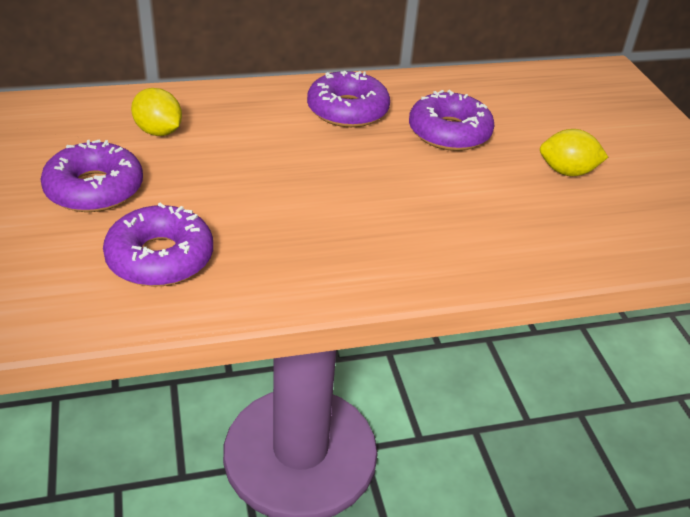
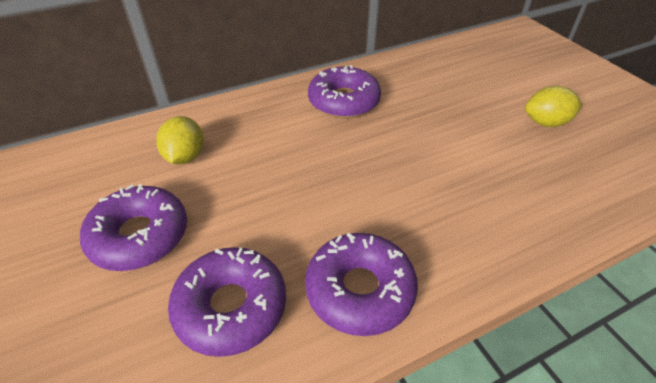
camera: 10 degrees left, 5 degrees up
yellow lemon [131,88,182,136] -> yellow lemon turned 60 degrees clockwise [156,116,204,165]
purple donut [409,90,494,151] -> purple donut moved to [305,233,418,336]

